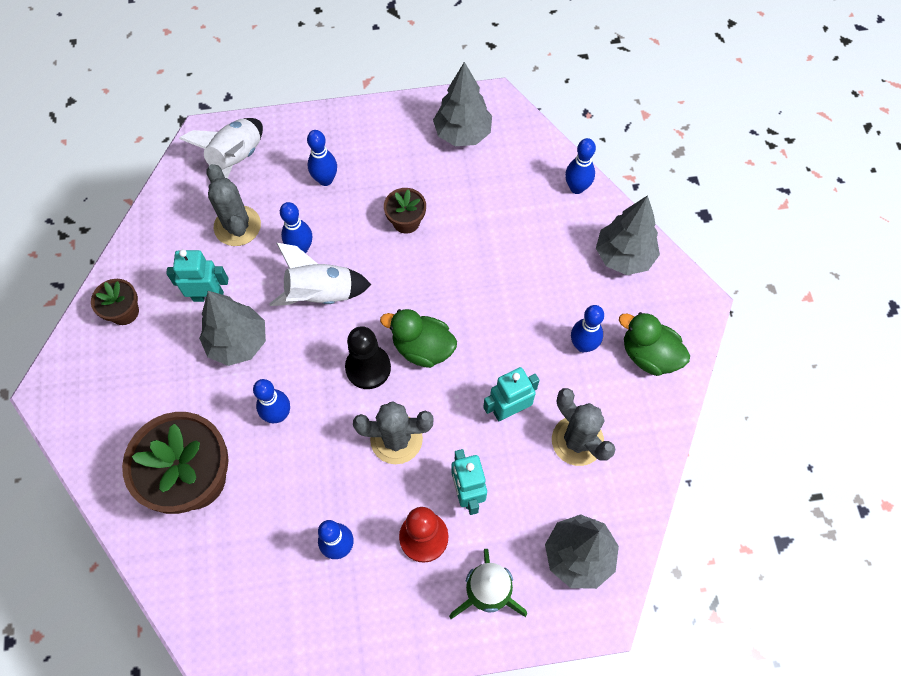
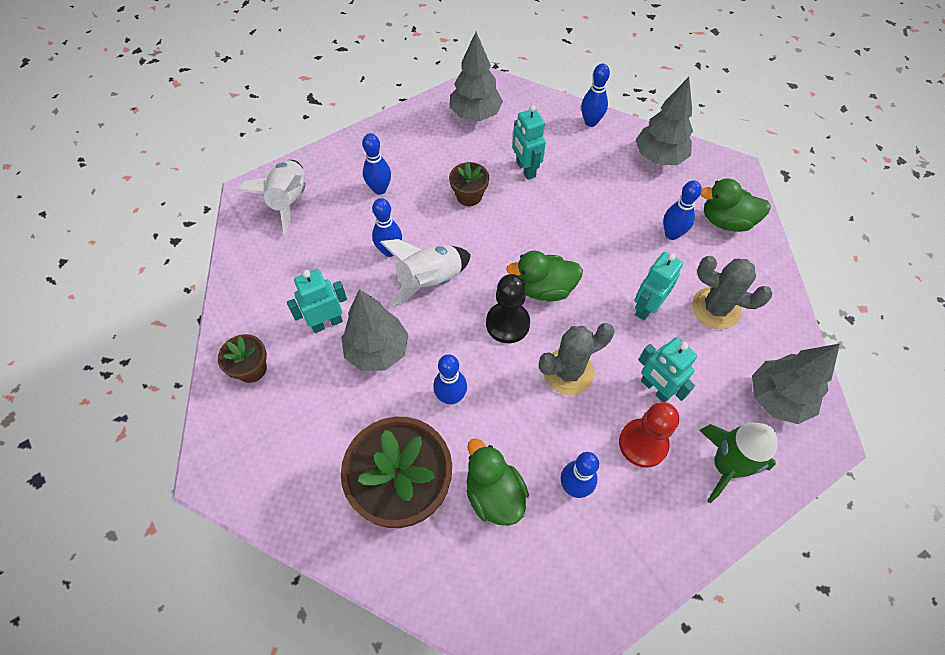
camera: 25 degrees left, 5 degrees down
grey cactus [206,164,261,246] -> none
none -> green duck [467,438,529,526]
none -> turquoise robot [512,105,546,180]

